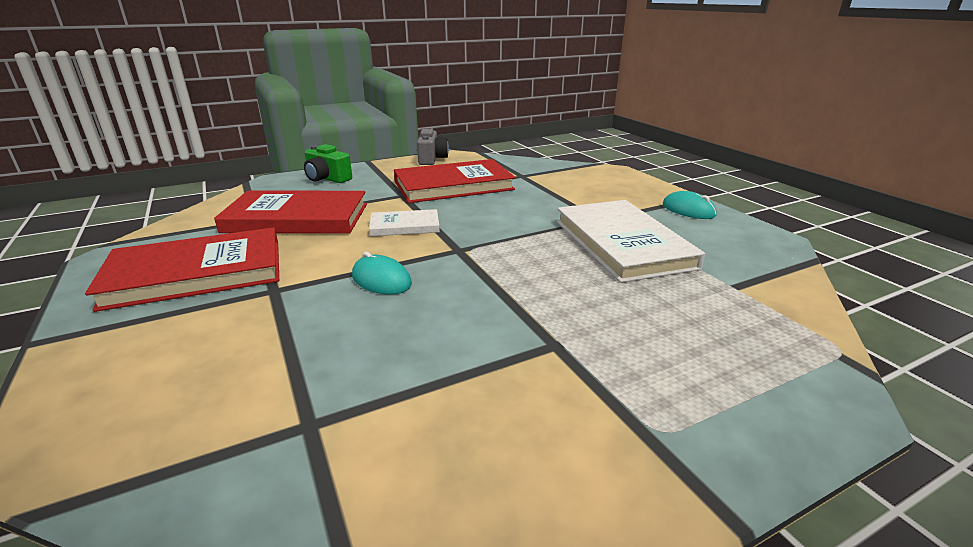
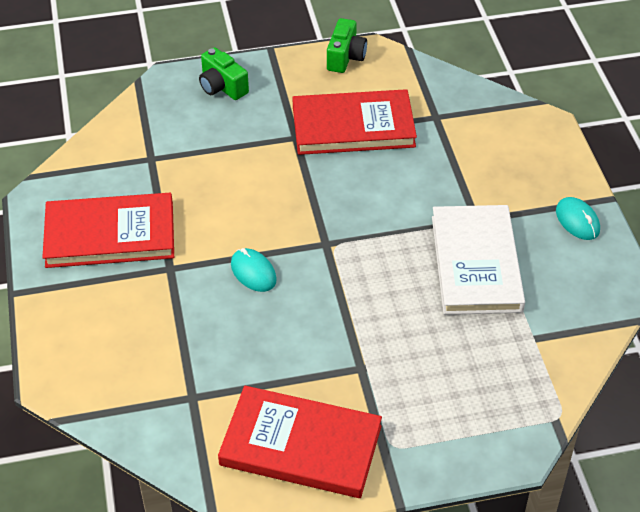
camera: 15 degrees right, 20 degrees up
red book [214,190,367,234] -> red book moved to [218,386,382,498]
white book [369,209,440,236] -> none
grey camera [417,129,449,165] -> green camera [327,18,367,73]

